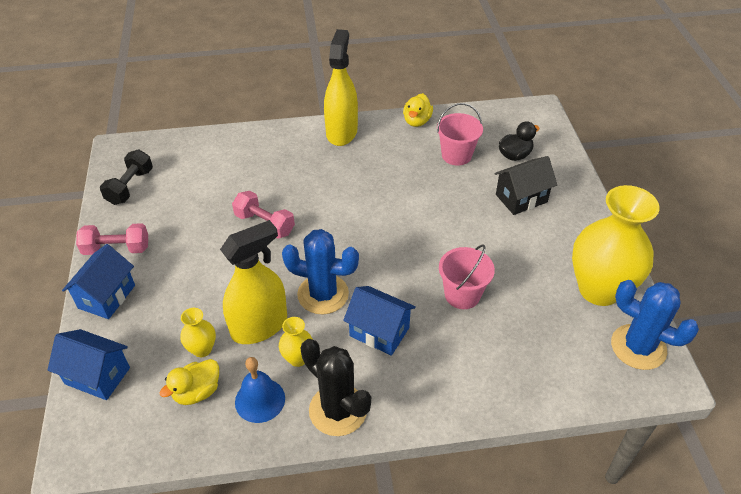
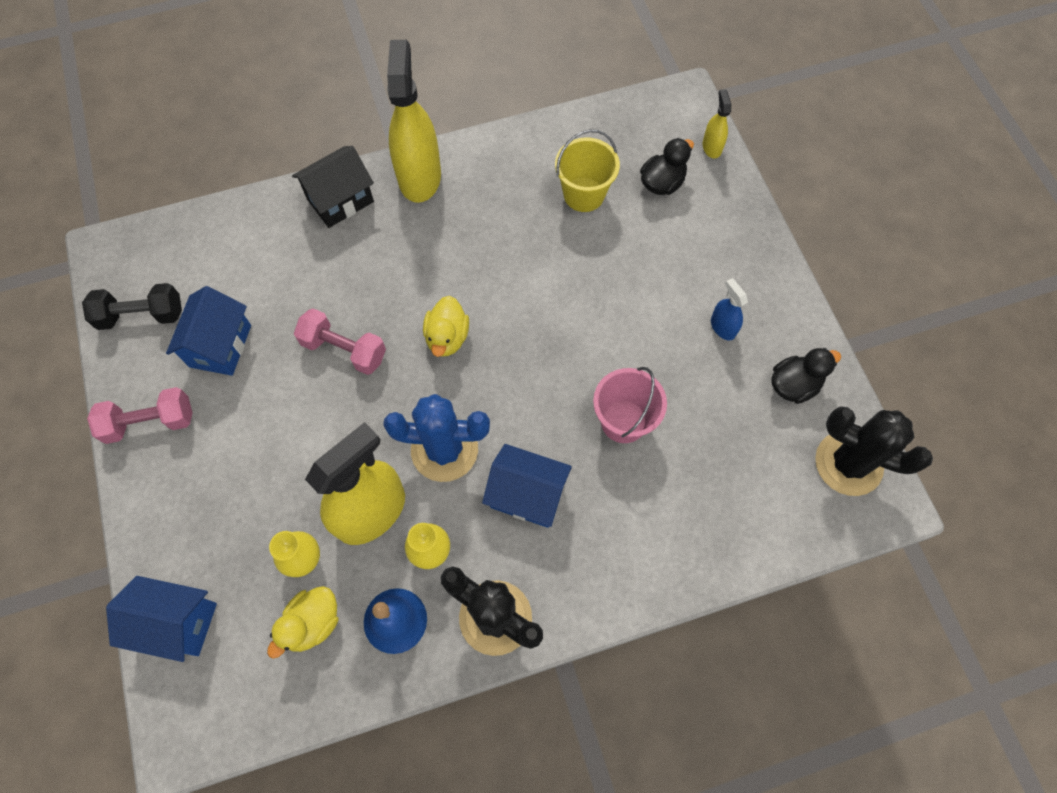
camera: 10 degrees left, 20 degrees up
blue house [62,244,135,319] -> blue house moved to [166,286,251,376]
black dumbbell [100,150,153,205] -> black dumbbell turned 75 degrees clockwise [82,283,182,330]
yellow duck [403,93,433,127] -> yellow duck moved to [423,296,469,357]
pink bucket [437,103,483,166] -> yellow bucket [555,129,620,212]
black house [494,156,557,215] -> black house moved to [292,146,374,228]
yellow vase [572,185,660,306] -> black duck [771,348,841,404]
blue cactus [611,280,699,370] -> black cactus [815,406,933,496]
none -> yellow spray bottle [703,89,731,158]
none -> blue spray bottle [711,278,748,340]

